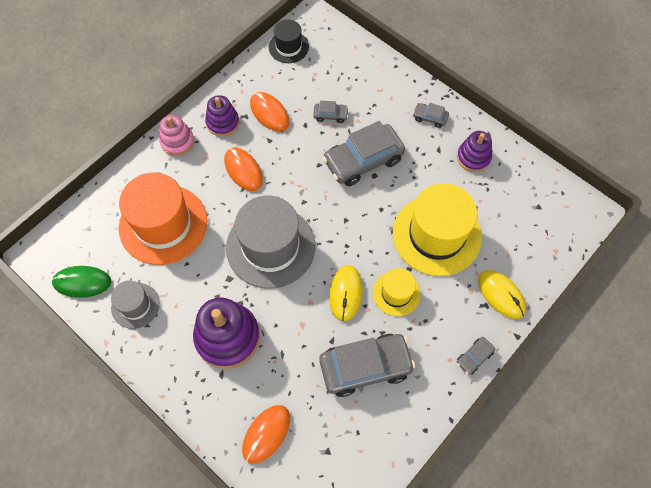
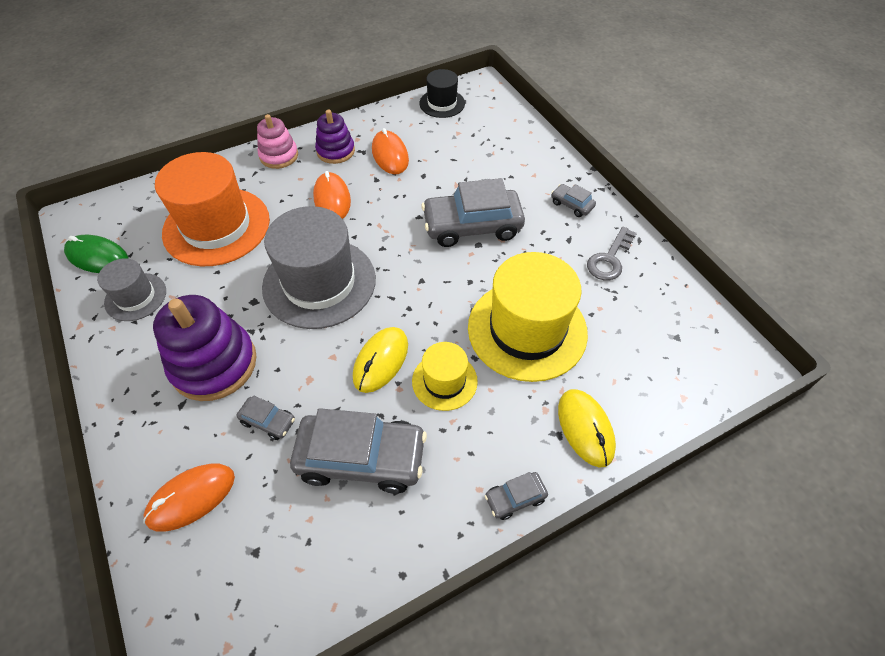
camera: 20 degrees right, 10 degrees down
grey car [313,101,349,123] -> grey car moved to [237,396,295,440]
purple stacking toy [457,131,492,172] -> grey key [587,226,637,280]

